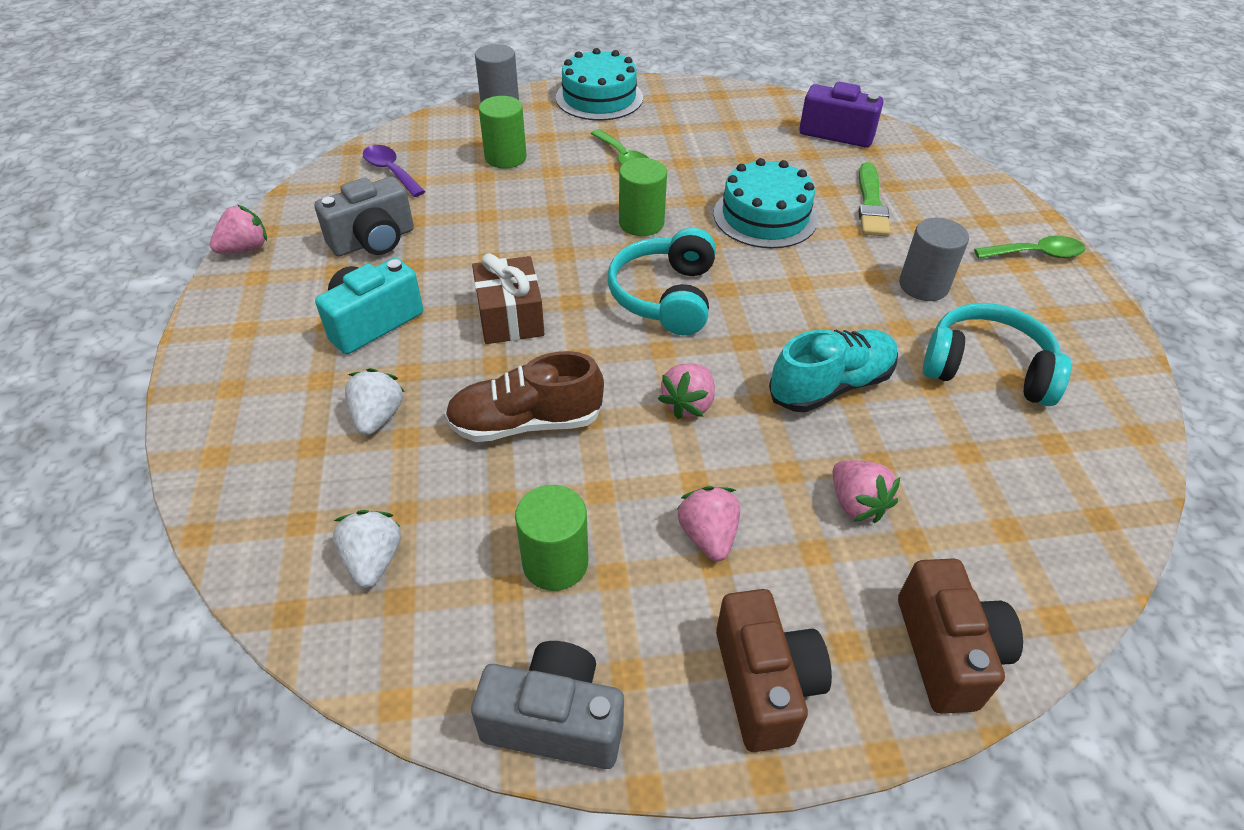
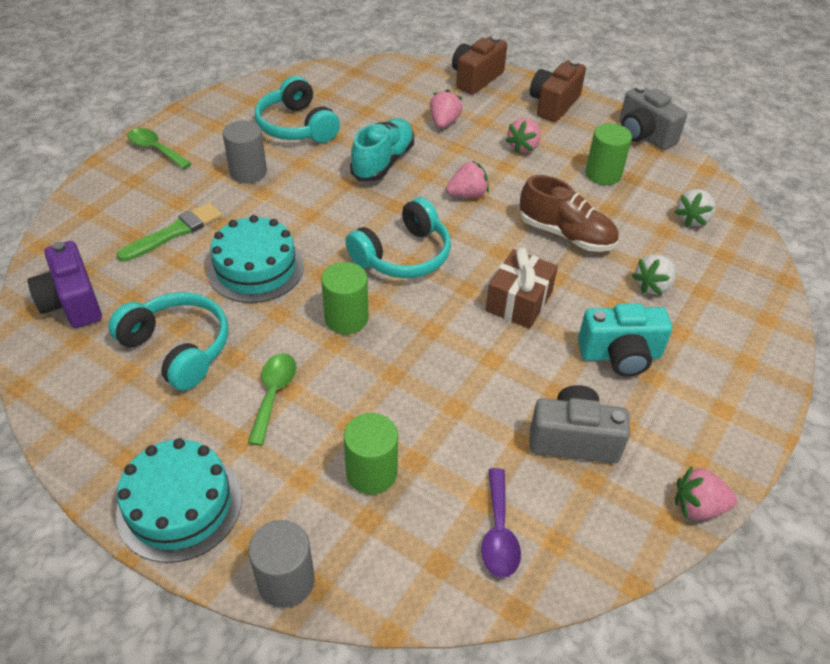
camera: 140 degrees left, 0 degrees up
turquoise shoe [769,329,898,412] -> turquoise shoe turned 105 degrees clockwise [350,118,414,181]
none -> turquoise headphones [108,292,228,391]

